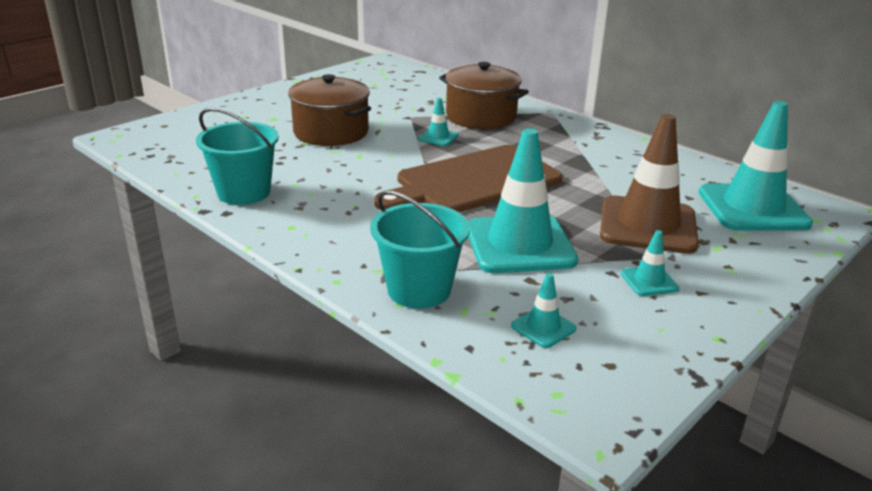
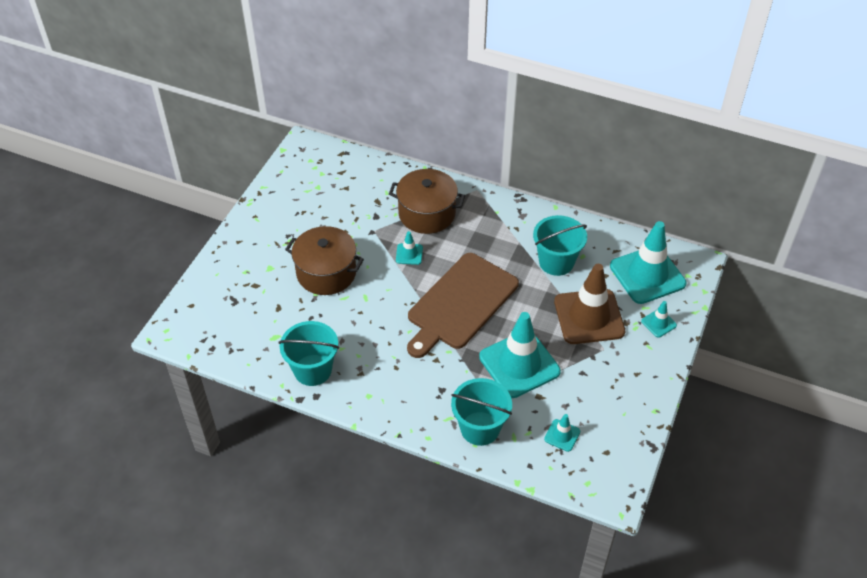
camera: 20 degrees left, 20 degrees up
turquoise traffic cone [621,230,679,296] -> turquoise traffic cone moved to [641,301,677,338]
none -> turquoise bucket [533,215,587,276]

